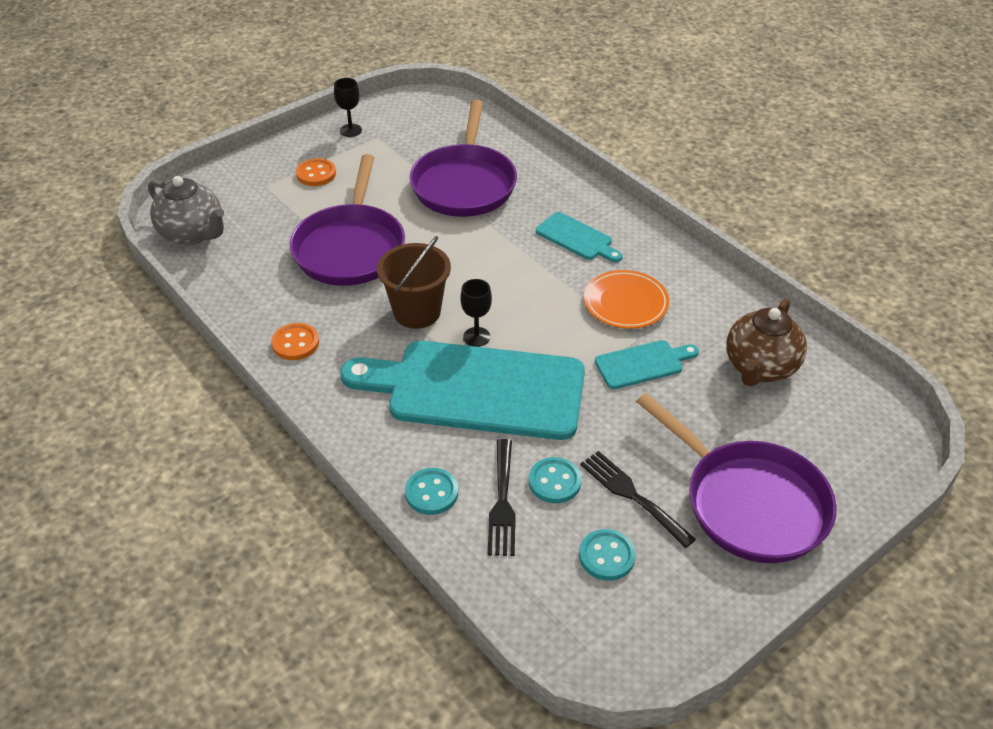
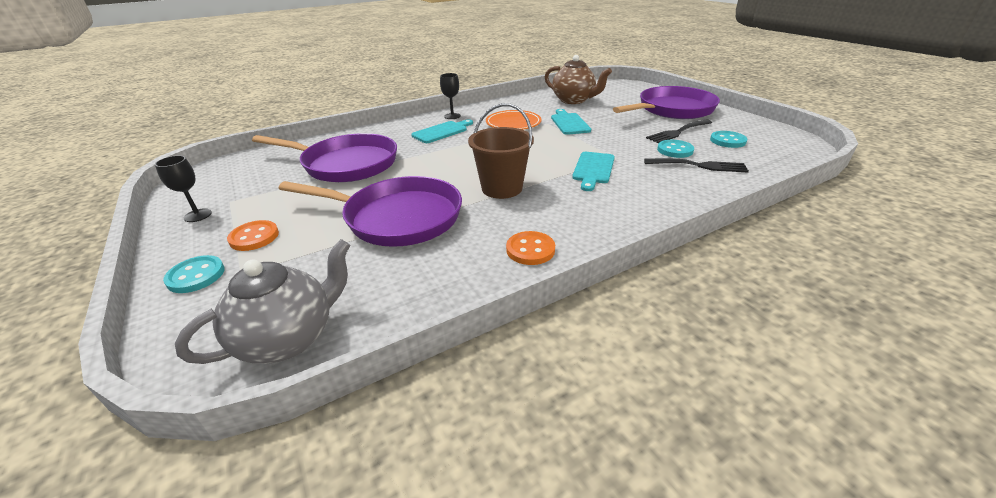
camera: 80 degrees left, 10 degrees down
turquoise cutting board [340,341,585,440] -> turquoise cutting board [572,152,615,191], size x0.44
turquoise button [405,468,458,515] -> turquoise button moved to [163,255,225,293]
black goblet [460,279,492,347] -> black goblet moved to [440,73,461,119]

